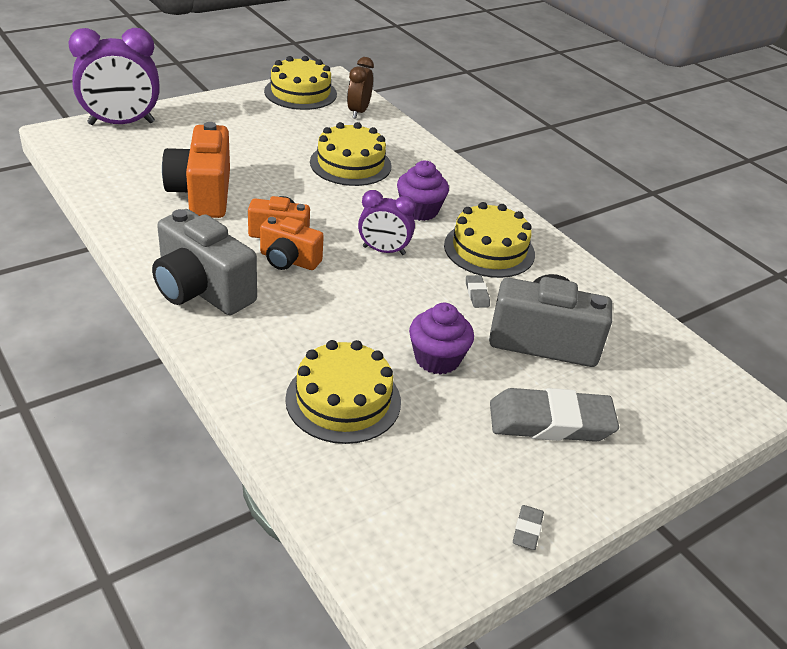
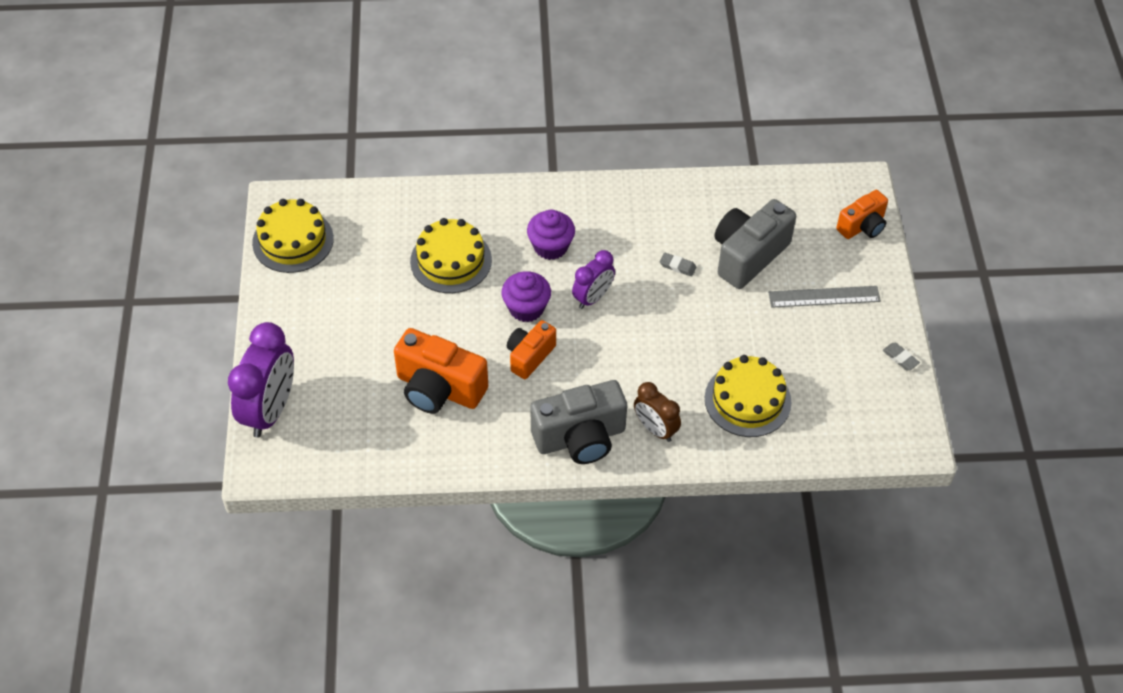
camera: 55 degrees left, 15 degrees up
orange camera [260,216,324,270] -> orange camera moved to [836,190,888,239]
brown clock [347,57,374,119] -> brown clock moved to [634,382,681,442]
purple cupcake [409,303,474,375] -> purple cupcake moved to [502,271,551,322]
yellow cake [444,202,535,278] -> none
grey eraser [490,388,619,442] -> grey ruler [768,286,881,308]

